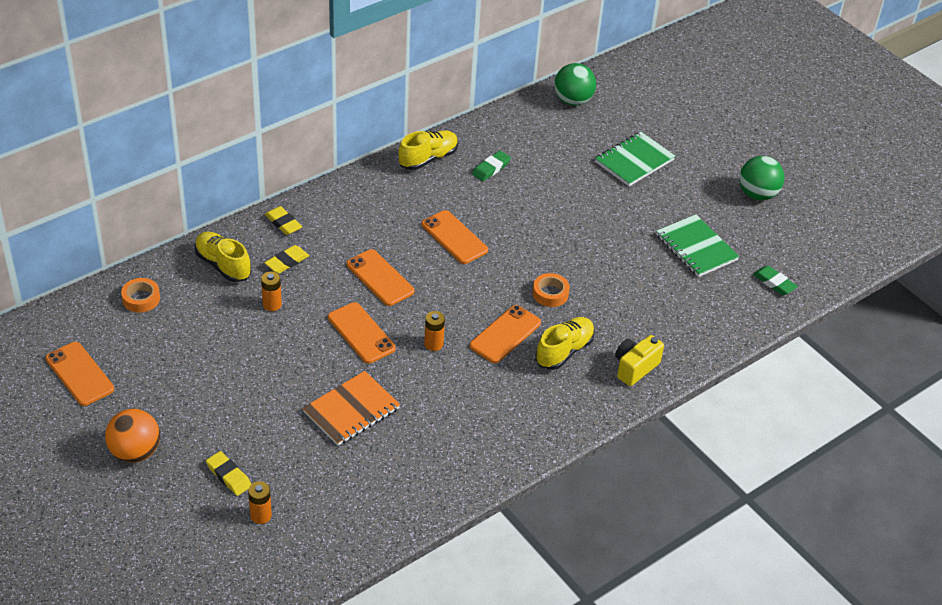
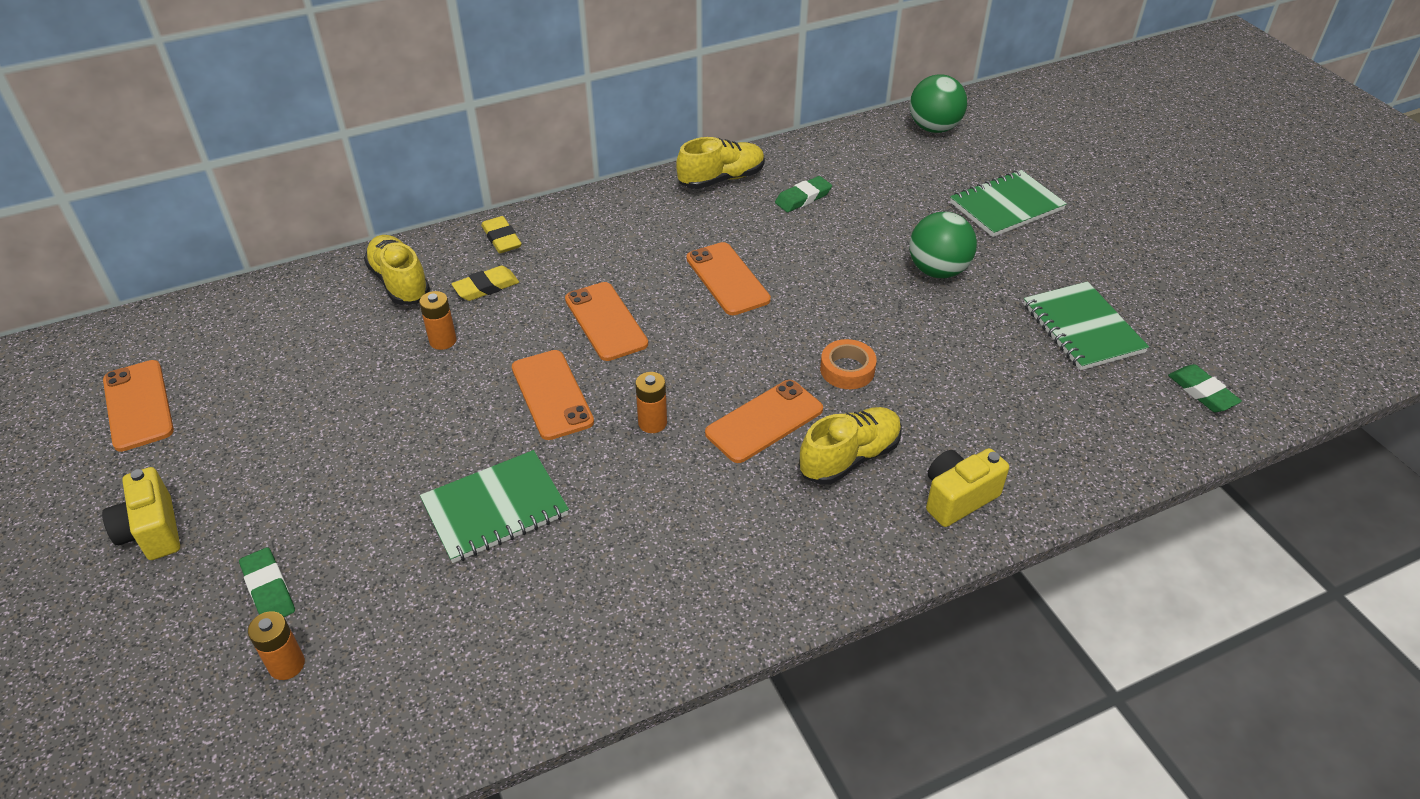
camera: 15 degrees right, 0 degrees up
orange ball [105,409,160,463] -> yellow camera [102,467,180,560]
orange tape [121,278,160,313] -> none
yellow eraser [206,451,251,496] -> green eraser [239,547,295,617]
orange notebook [303,371,400,446] -> green notebook [420,450,569,563]
green ball [739,156,784,200] -> green ball moved to [909,212,977,278]

